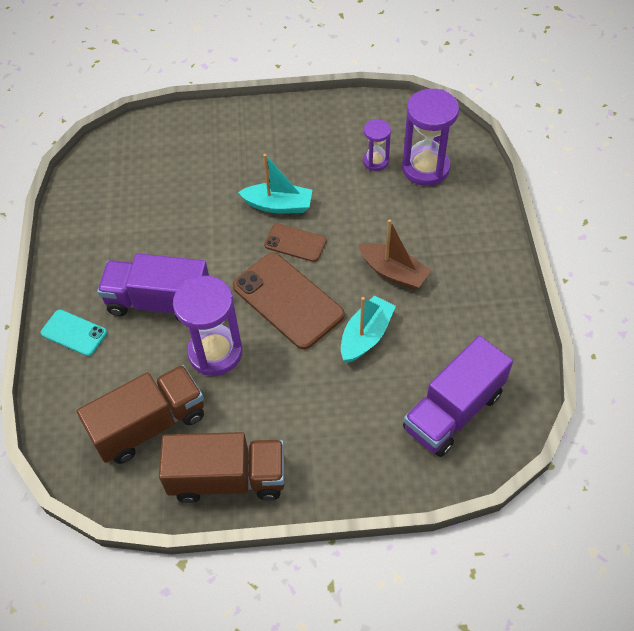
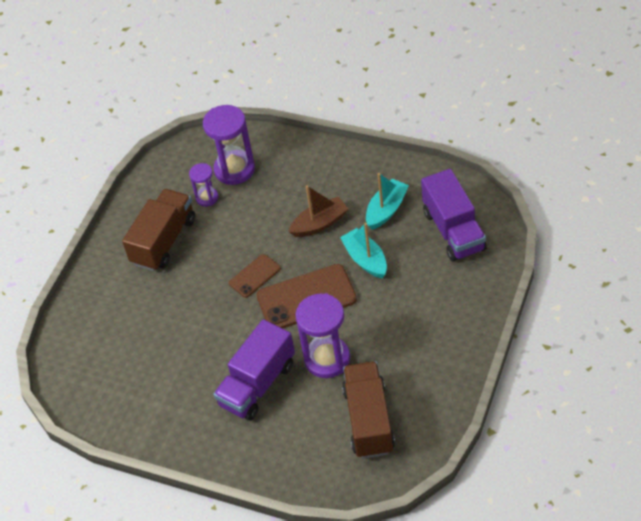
camera: 60 degrees left, 5 degrees down
turquoise phone [41,310,107,356] -> none
brown truck [159,432,284,503] -> brown truck moved to [122,189,195,271]
turquoise boat [238,154,312,214] -> turquoise boat moved to [366,173,409,230]

